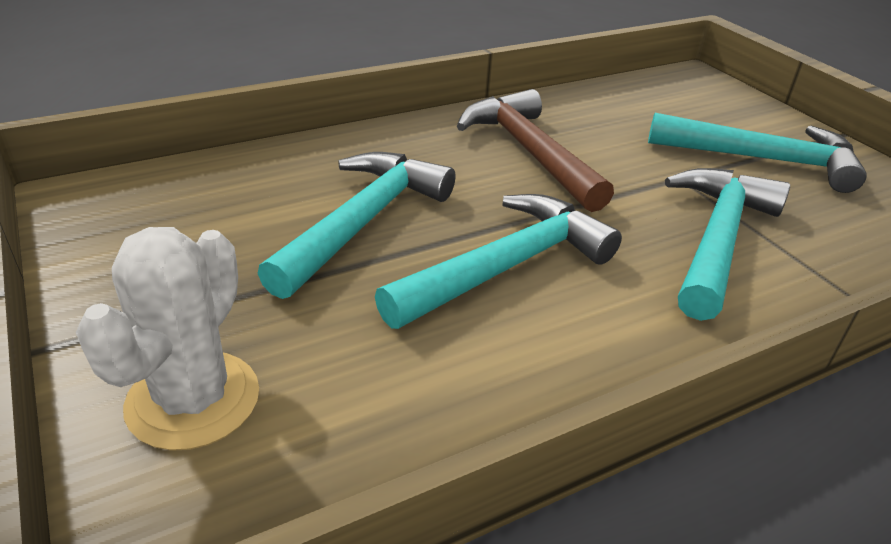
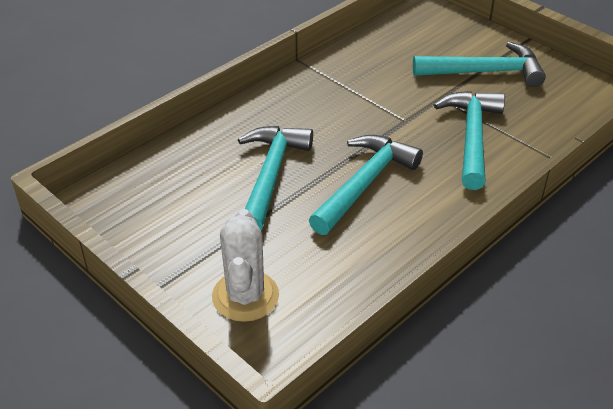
camera: 15 degrees left, 5 degrees up
brown hammer [457,89,614,212] -> none

